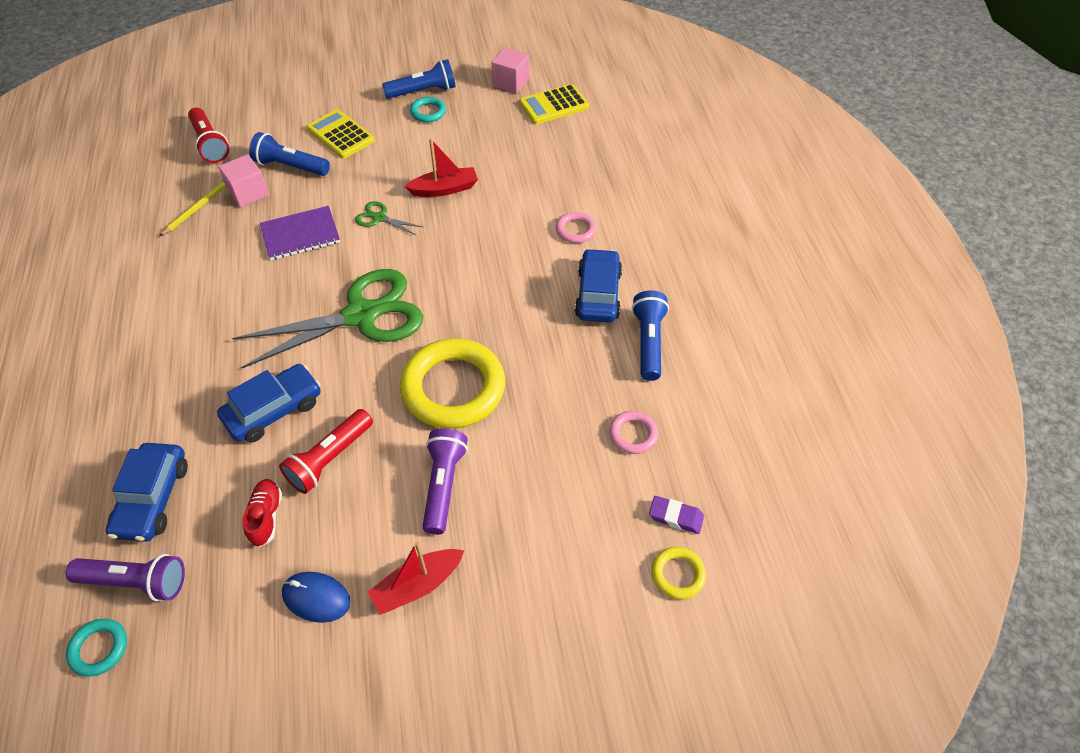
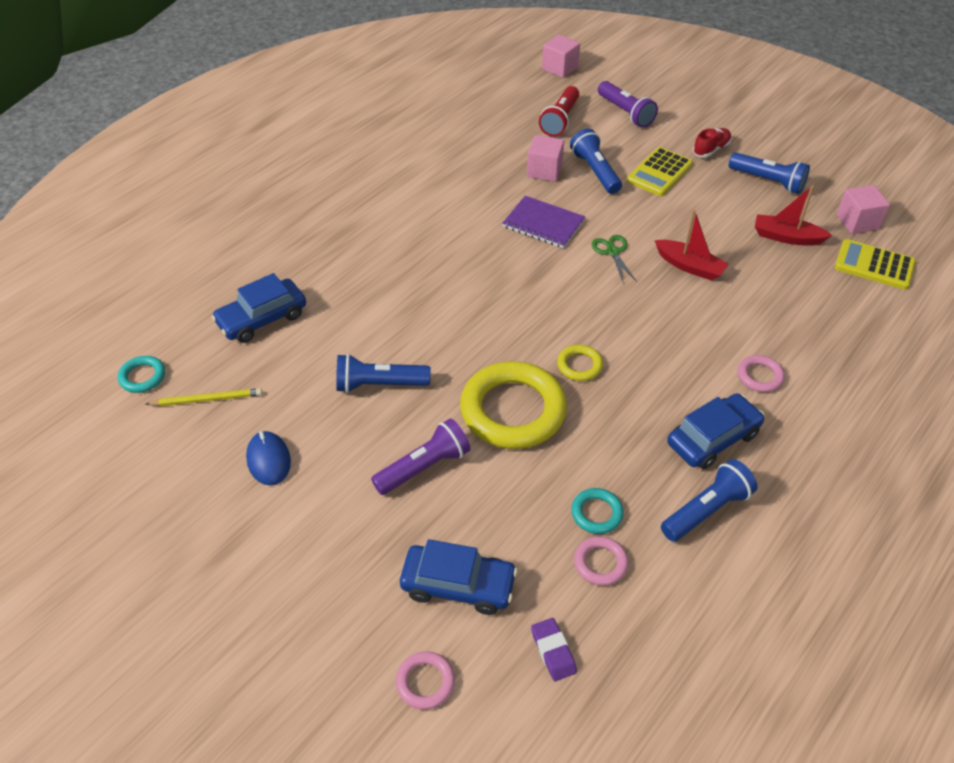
camera: 50 degrees right, 5 degrees down
purple flashlight [66,554,185,601] -> purple flashlight moved to [598,81,658,128]
yellow pencil [160,180,226,236] -> yellow pencil moved to [146,388,262,406]
blue car [217,364,321,443] -> blue car moved to [400,539,518,615]
green scissors [232,269,423,369] -> none
red shoe [242,479,282,547] -> red shoe moved to [693,128,732,158]
red flashlight [279,409,373,494] -> blue flashlight [336,354,431,393]
yellow calculator [307,109,375,159] -> yellow calculator turned 150 degrees counterclockwise [627,147,693,196]
red boat [368,542,464,615] -> red boat moved to [755,186,832,246]
turquoise ring [410,97,446,122] -> turquoise ring moved to [571,488,624,534]
yellow ring [651,547,706,599] -> yellow ring moved to [557,345,603,381]
none -> pink ring [396,651,455,710]
none -> pink cube [542,34,580,78]

